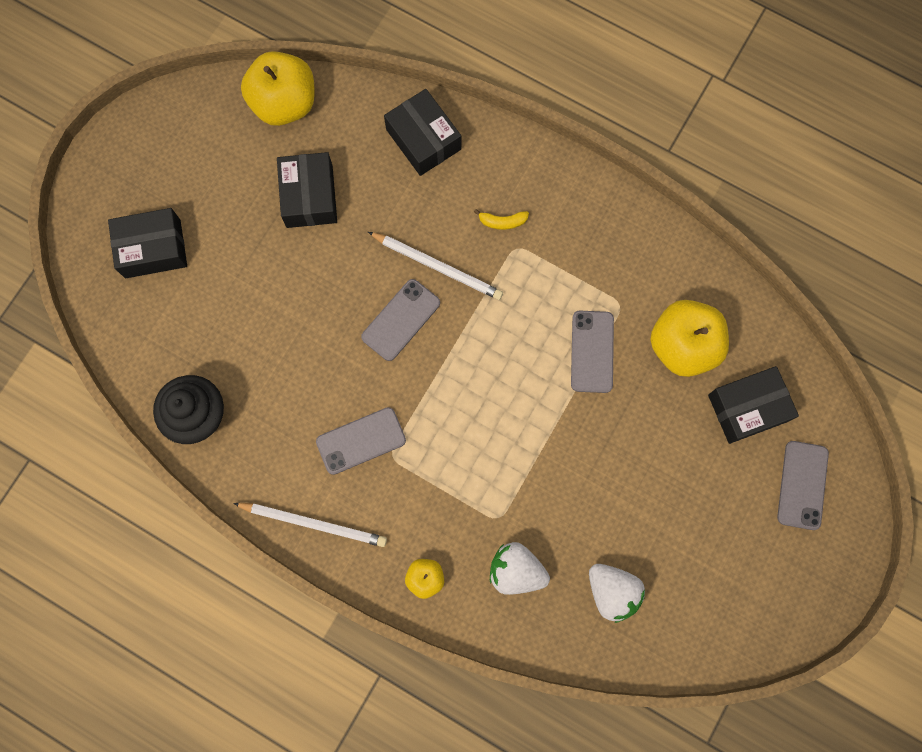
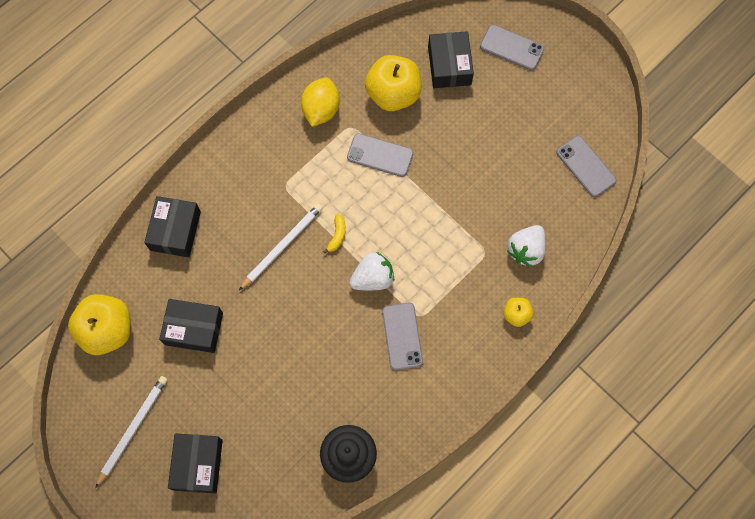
camera: 75 degrees left, 5 degrees down
white pencil [233,503,387,547] -> white pencil moved to [95,376,167,488]
grey phone [361,279,440,361] -> grey phone moved to [556,136,617,197]
black box [384,89,461,176] -> black box turned 60 degrees counterclockwise [144,196,201,257]
yellow banana [474,209,529,230] -> yellow banana moved to [323,214,346,254]
white strawberry [589,564,645,623] -> white strawberry moved to [349,252,394,291]
none -> yellow lemon [301,77,340,127]

